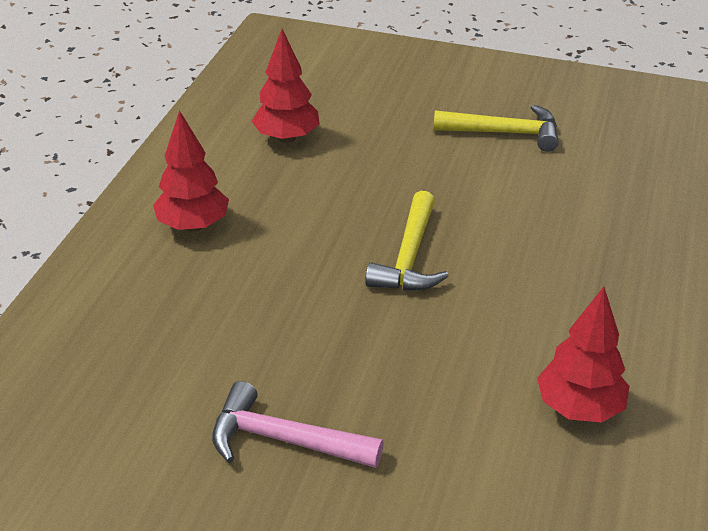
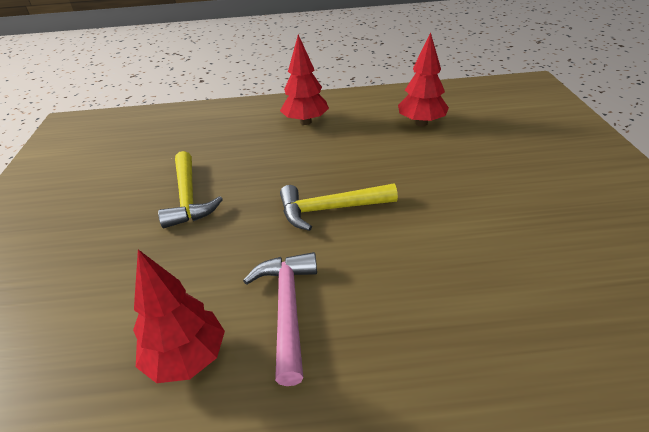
camera: 70 degrees right, 0 degrees up
pink hammer [212,381,384,468] -> pink hammer moved to [243,252,317,386]
yellow hammer [433,105,559,152] -> yellow hammer moved to [158,151,223,228]

